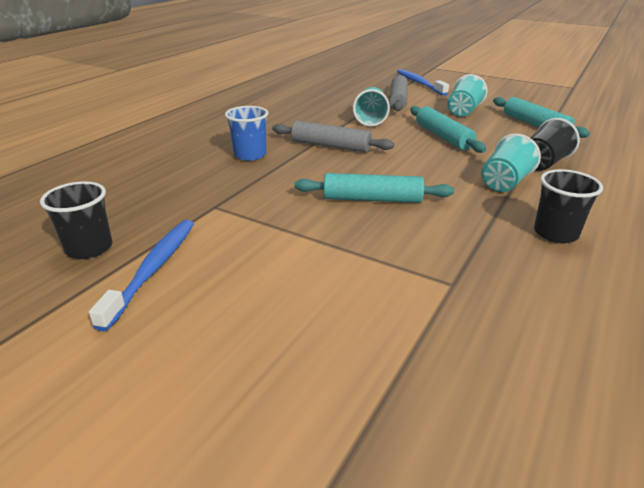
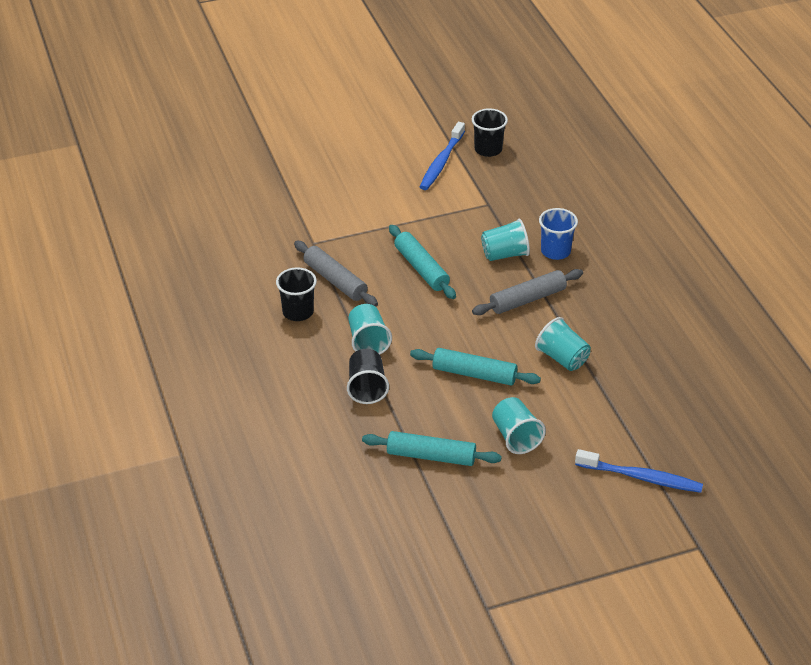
camera: 130 degrees right, 10 degrees up
blue toothbrush [89,220,194,332] -> blue toothbrush turned 60 degrees clockwise [420,122,465,190]
turquoise rolling pin [295,173,454,203] -> turquoise rolling pin turned 75 degrees counterclockwise [389,225,456,299]
grey rolling pin [389,75,408,111] -> grey rolling pin moved to [294,241,378,307]
none -> turquoise cup [481,219,530,261]

